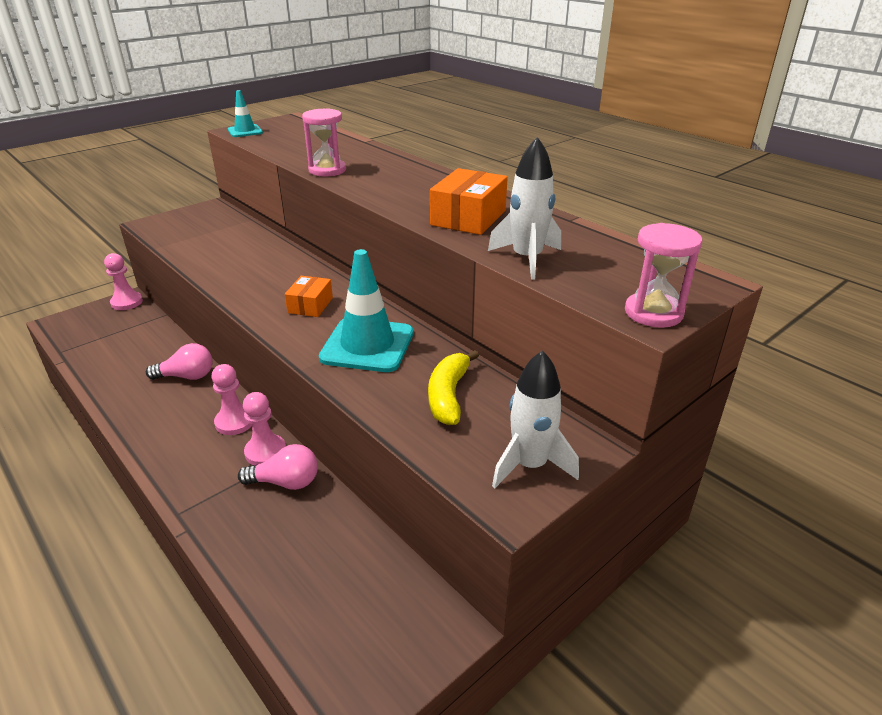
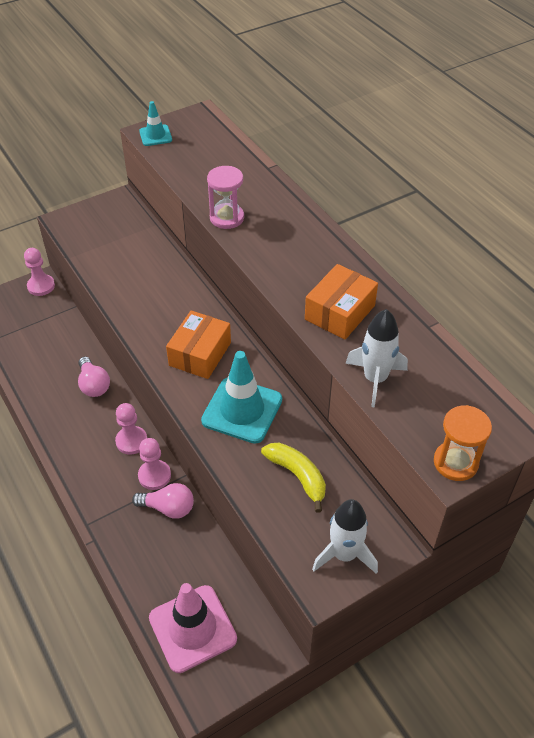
camera: 10 degrees right, 15 degrees up
pink light bulb [146,343,213,380] -> pink light bulb turned 60 degrees clockwise [78,357,110,397]
orange box [285,276,333,317] -> orange box [166,311,231,379], size x1.57
yellow banana [428,350,479,425] -> yellow banana turned 120 degrees clockwise [261,443,326,512]
pink hourglass [625,223,702,328] -> orange hourglass [434,405,492,481]
none -> pink traffic cone [149,583,237,673]

